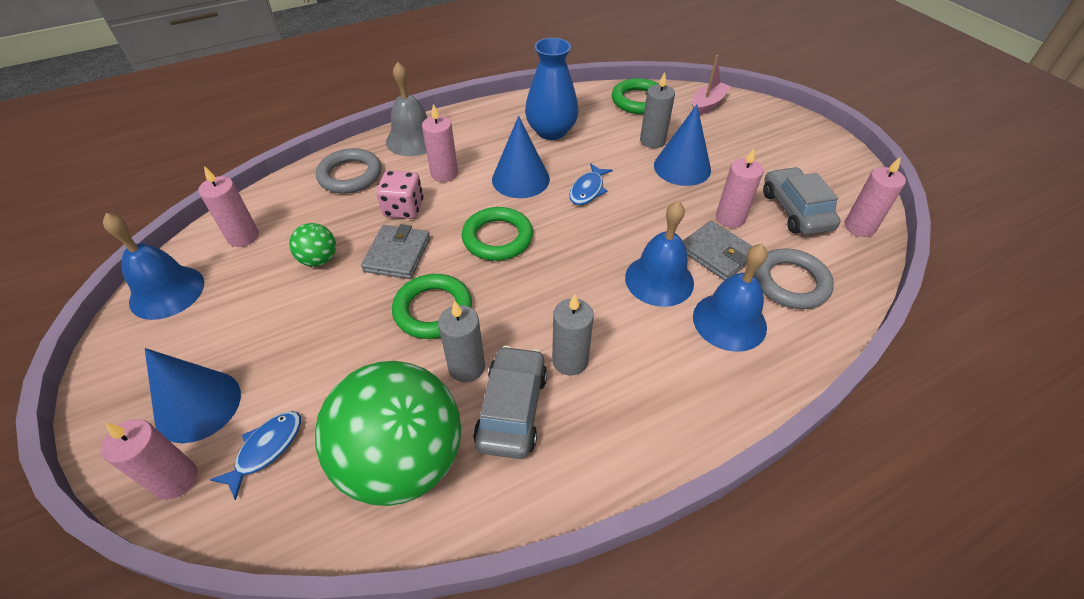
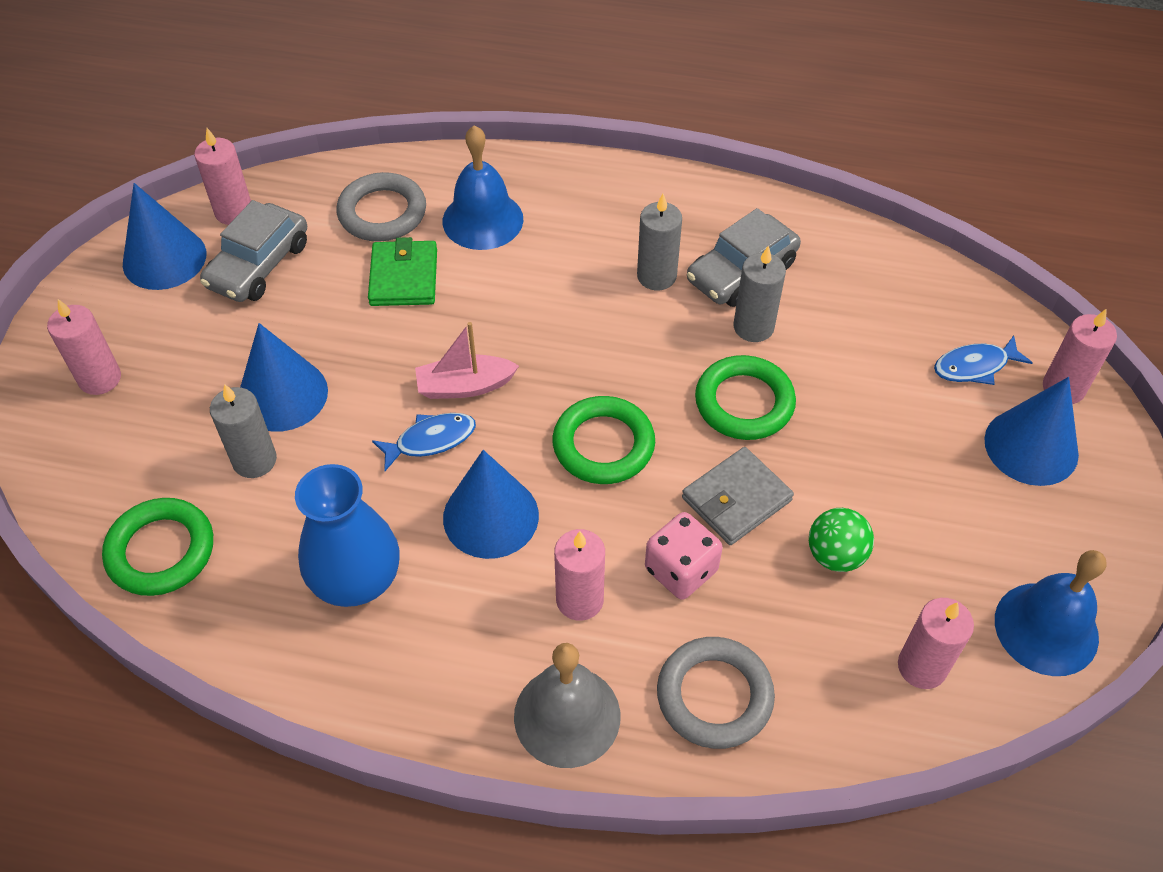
camera: 140 degrees left, 5 degrees up
green ball [315,361,461,506] -> none
blue bell [625,201,694,307] -> none
grey wallet [683,221,752,281] -> green wallet [368,237,437,306]
pink boat [692,55,731,115] -> pink boat moved to [415,322,519,399]
pink candle [716,148,763,228] -> pink candle moved to [47,299,121,395]
none -> blue cone [123,183,206,290]

